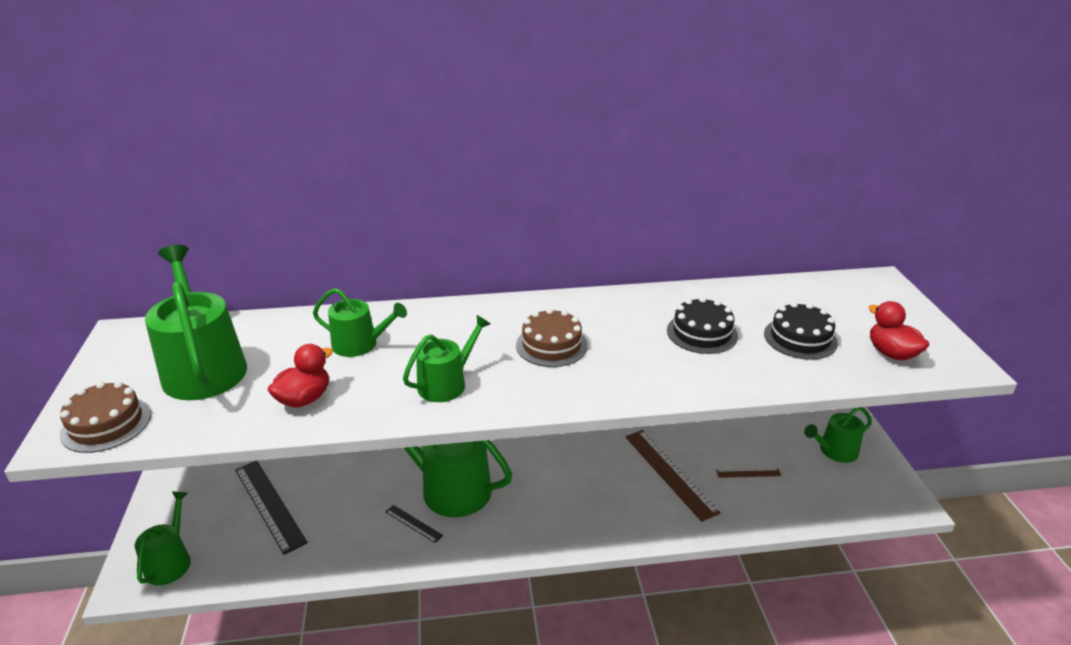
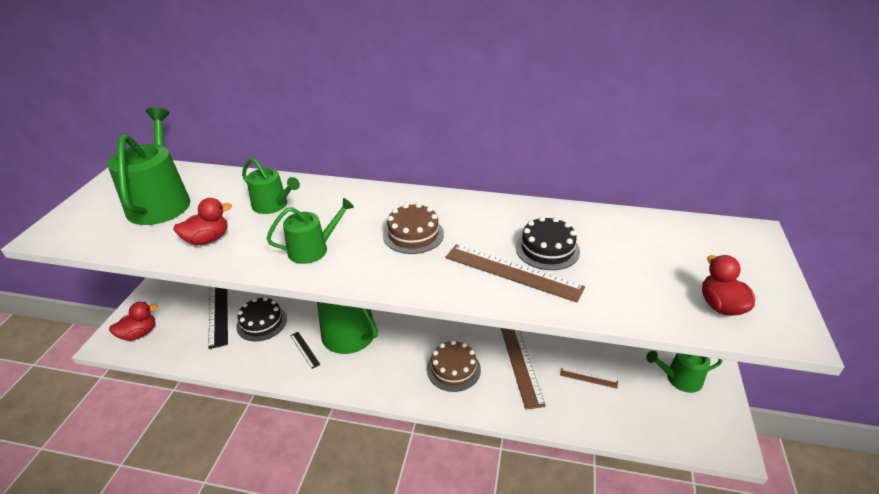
camera: 20 degrees right, 5 degrees up
brown cake [60,381,151,453] -> brown cake moved to [427,340,481,392]
green watering can [135,492,191,585] -> red duck [109,302,158,341]
black cake [764,302,838,360] -> black cake moved to [236,297,287,341]
none -> brown ruler [445,244,585,302]

